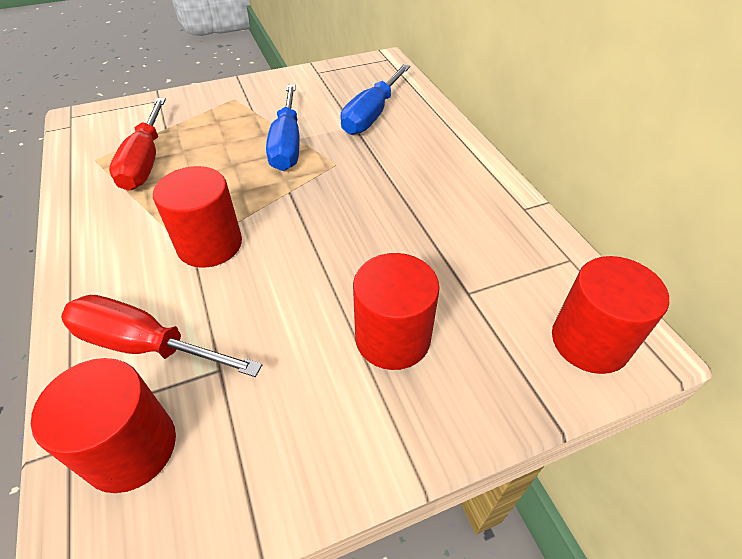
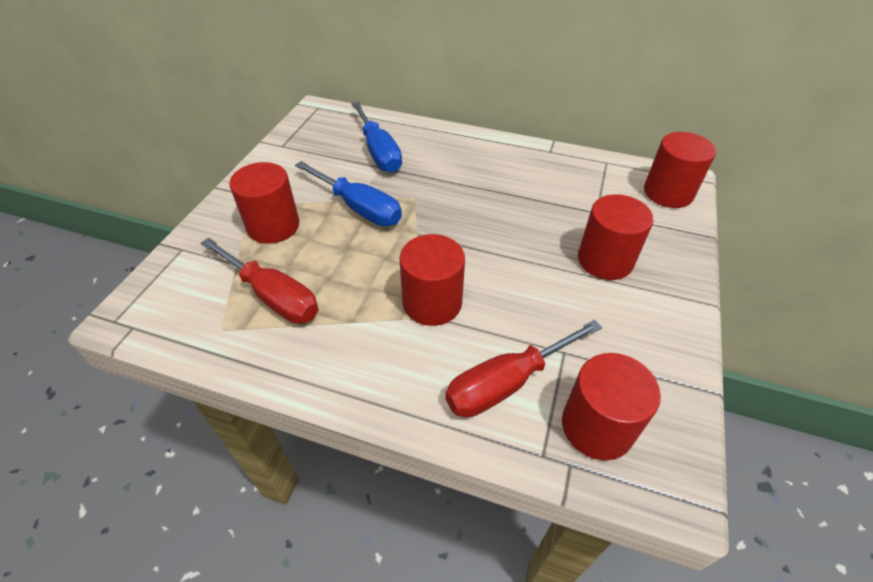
camera: 50 degrees left, 0 degrees up
none -> red cylinder [229,162,299,244]

